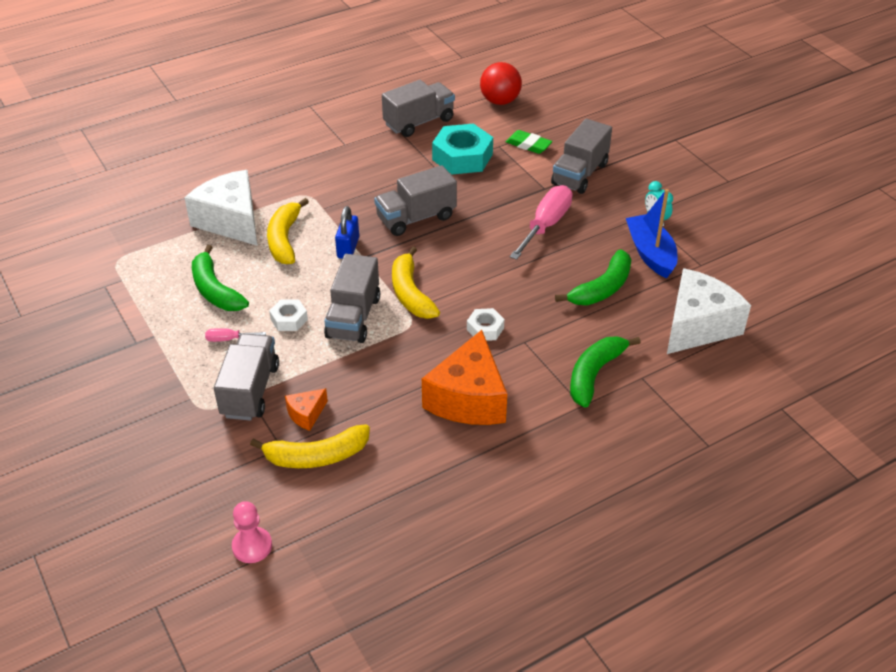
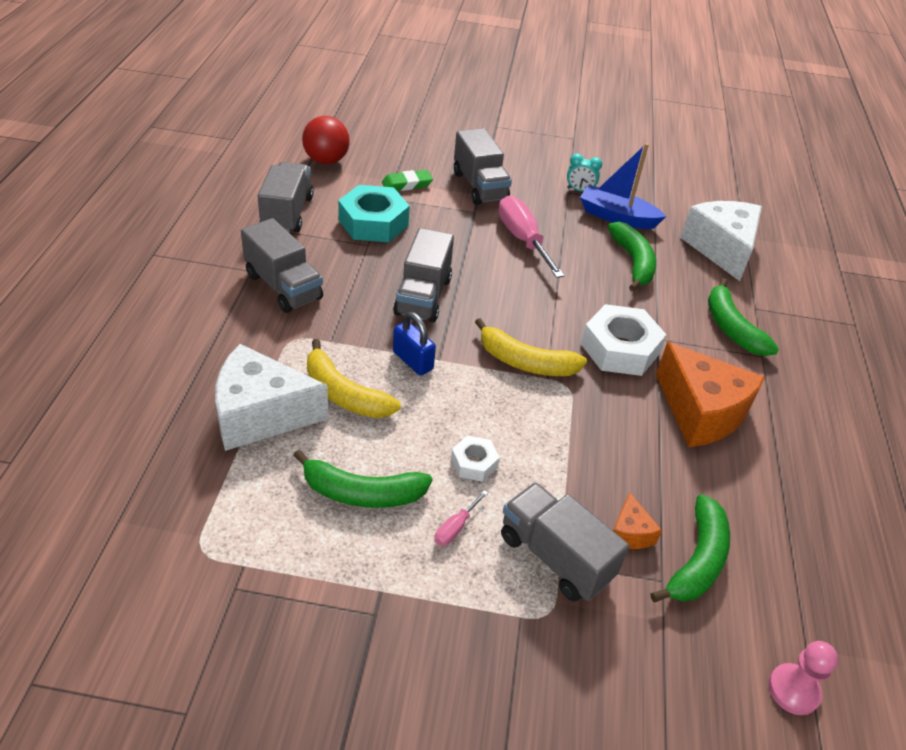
camera: 55 degrees left, 0 degrees up
yellow banana [250,424,370,468] -> green banana [650,494,730,602]
grey truck [324,254,380,343] -> grey truck moved to [241,218,323,313]
white nut [467,308,505,341] -> white nut [581,304,667,376], size x1.94

